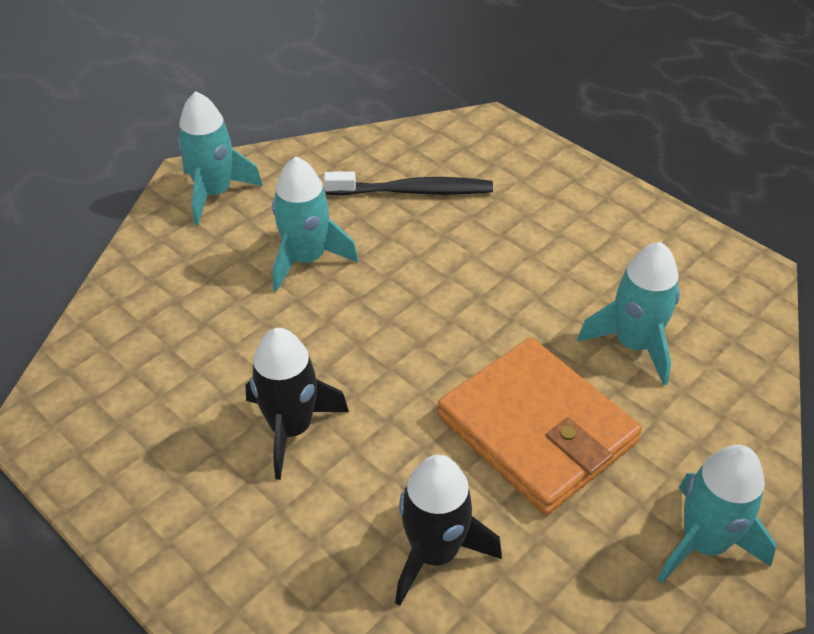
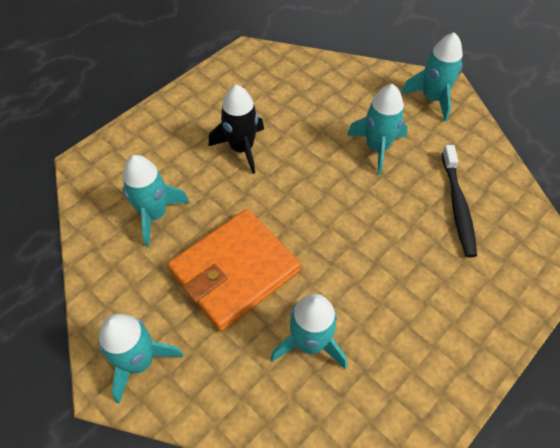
camera: 90 degrees right, 10 degrees up
black rocket [395,455,502,606] -> turquoise rocket [123,155,190,247]

